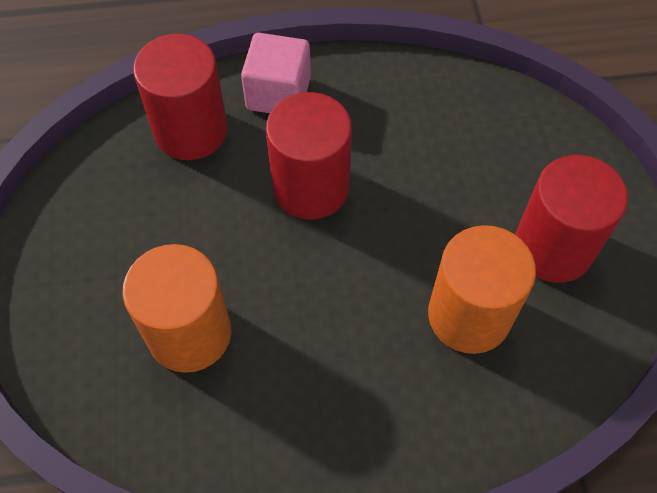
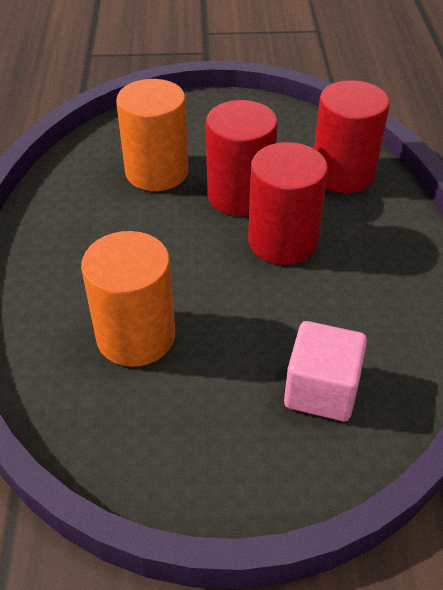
camera: 95 degrees right, 15 degrees down
pink cube [241,33,311,113] -> pink cube moved to [284,321,367,421]
red cylinder [515,155,628,283] -> red cylinder moved to [206,100,278,216]

